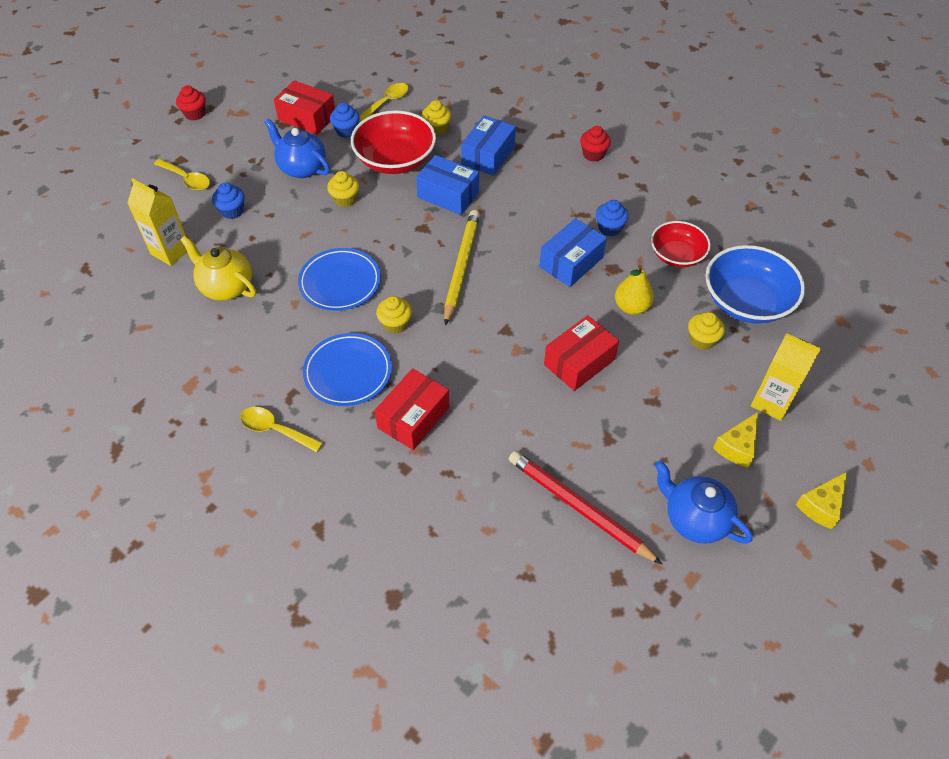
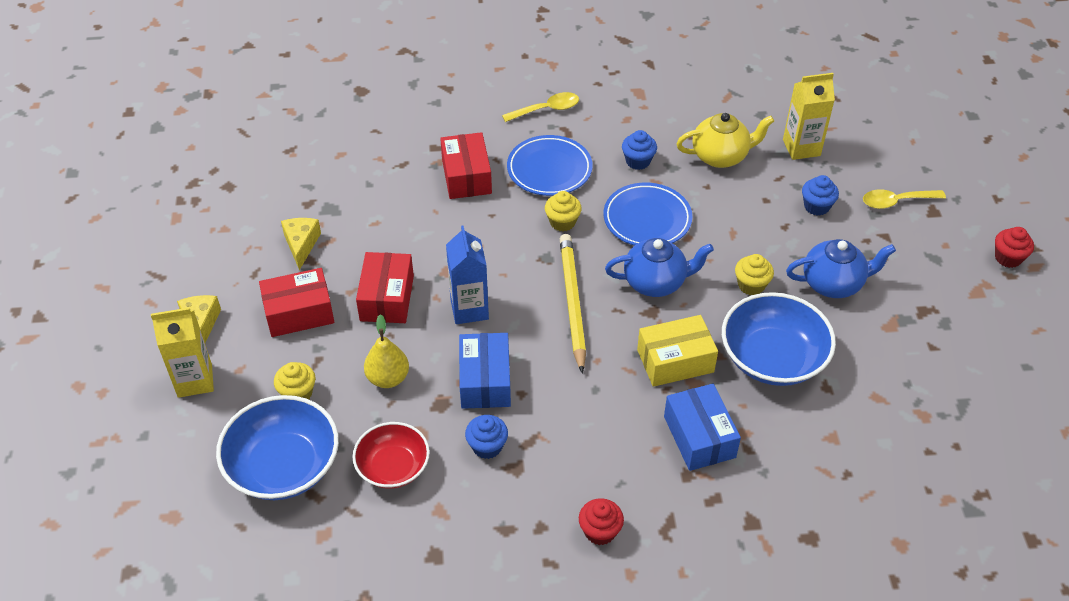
camera: 135 degrees right, 5 degrees down
red box [274,80,335,135] -> red box moved to [259,268,334,337]
blue cupcake [330,103,360,138] -> blue cupcake moved to [622,130,657,170]
red bowl [351,110,436,174] -> blue bowl [722,292,836,386]
yellow spoon [359,83,409,122] -> none
blue box [416,155,479,215] -> yellow box [637,315,718,387]
yellow cupcake [422,100,451,136] -> none
yellow pencil [444,210,480,326] -> yellow pencil turned 150 degrees counterclockwise [560,234,586,374]
red pencil [509,451,662,564] -> none
blue teapot [655,461,753,544] -> blue teapot moved to [605,238,714,297]
yellow cheese [796,472,847,529] -> yellow cheese moved to [281,218,321,270]
none -> blue carton [446,226,489,324]

